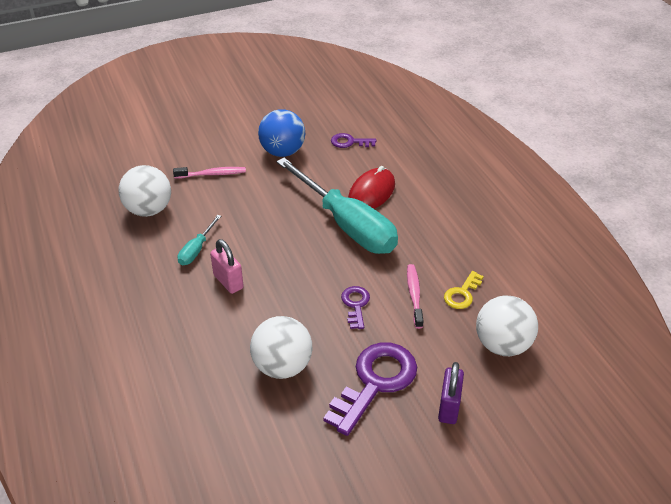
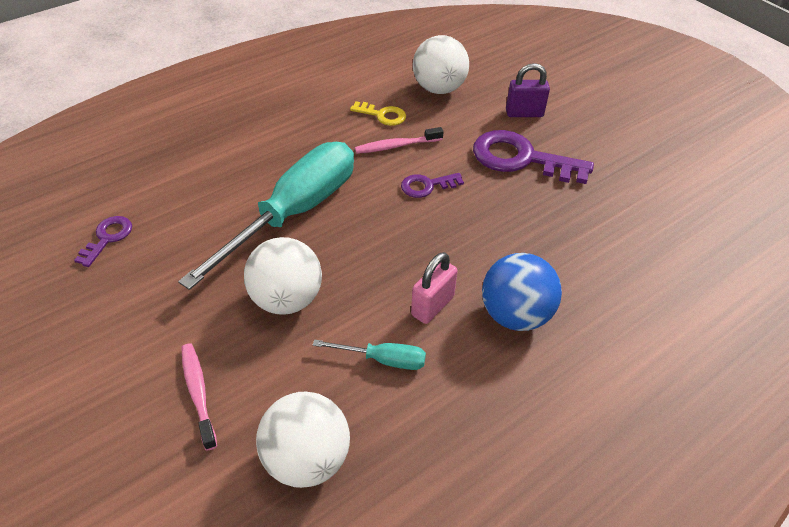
camera: 105 degrees left, 5 degrees up
white ball [250,316,312,379] -> white ball moved to [244,237,322,315]
blue ball [258,109,305,157] -> blue ball moved to [482,253,562,331]
purple key [331,133,376,148] -> purple key turned 150 degrees counterclockwise [74,216,132,267]
red mouse [348,166,395,209] -> none

